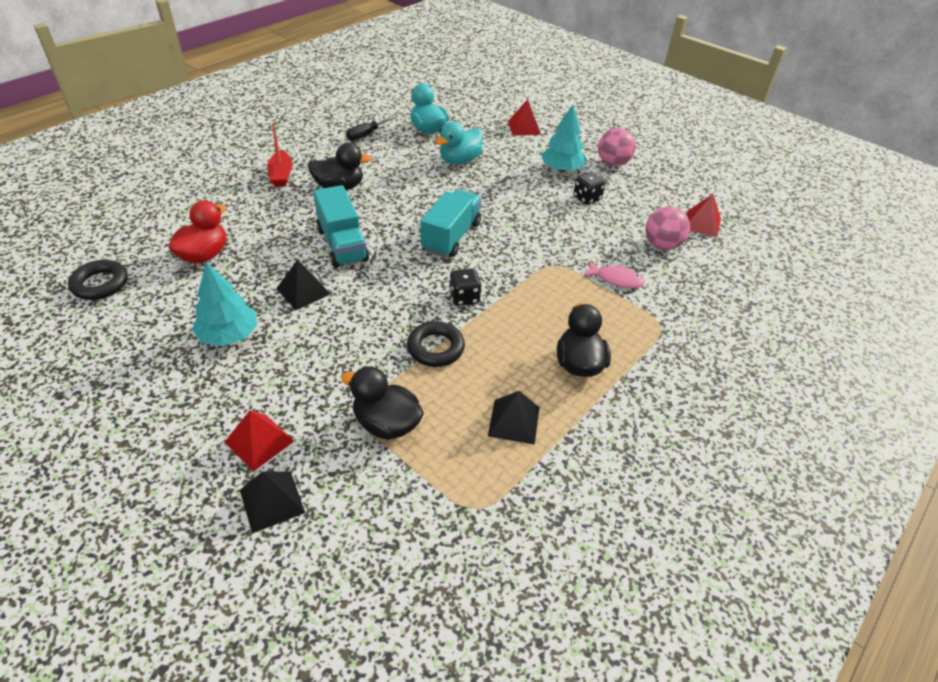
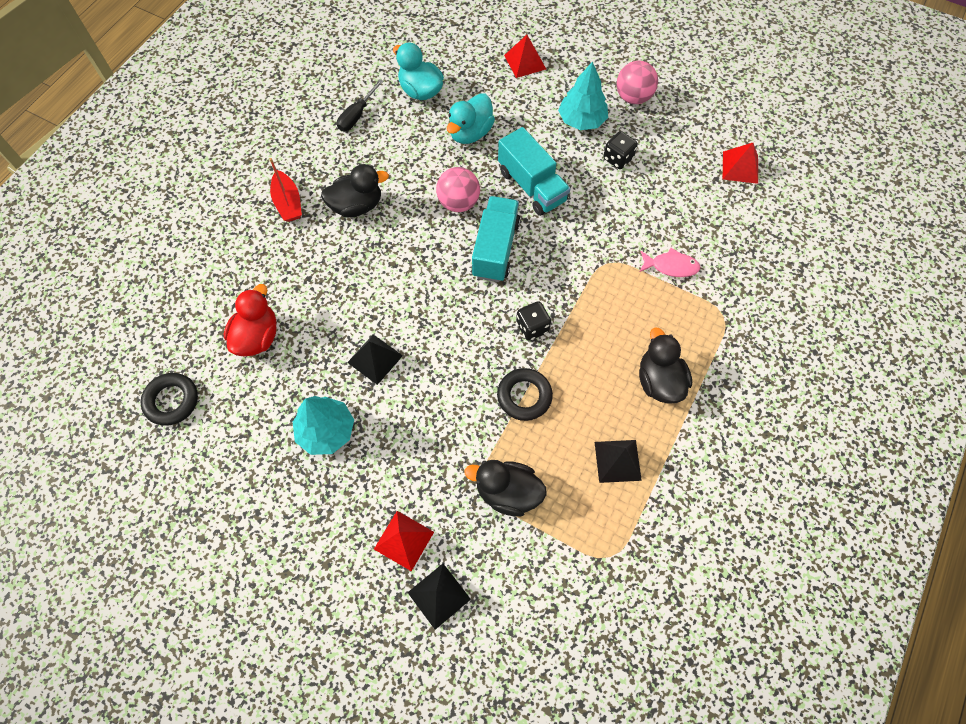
camera: 10 degrees left, 20 degrees up
turquoise truck [313,185,369,268] -> turquoise truck moved to [498,127,570,216]
pink ball [645,206,690,250] -> pink ball moved to [436,167,480,212]

